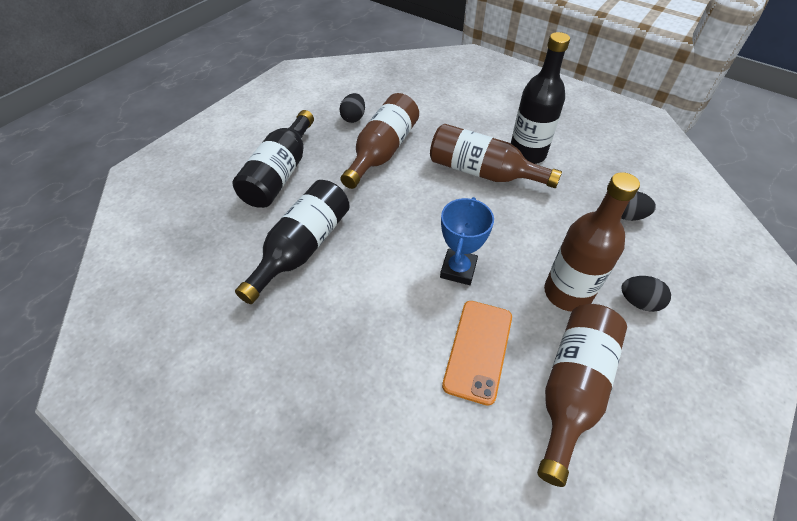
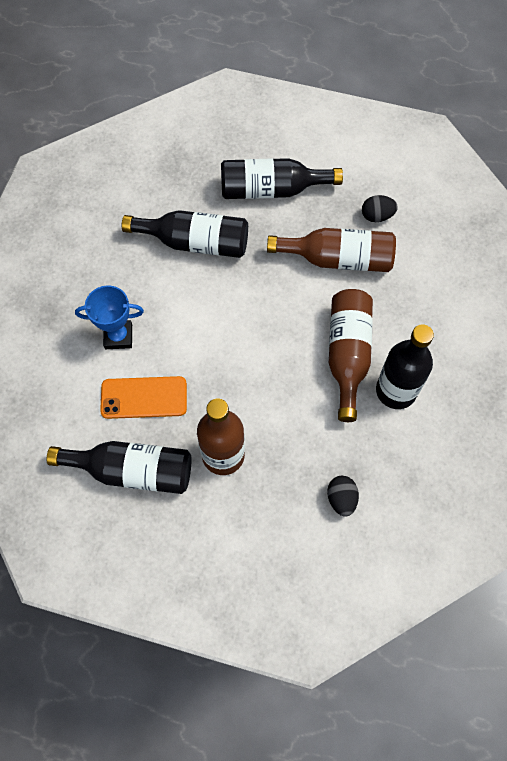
camera: 70 degrees right, 15 degrees up
blue trophy [440,197,494,285] -> blue trophy moved to [75,285,144,349]
brown bottle [537,304,627,487] -> black bottle [47,441,191,494]
black egg [621,276,671,312] -> none

